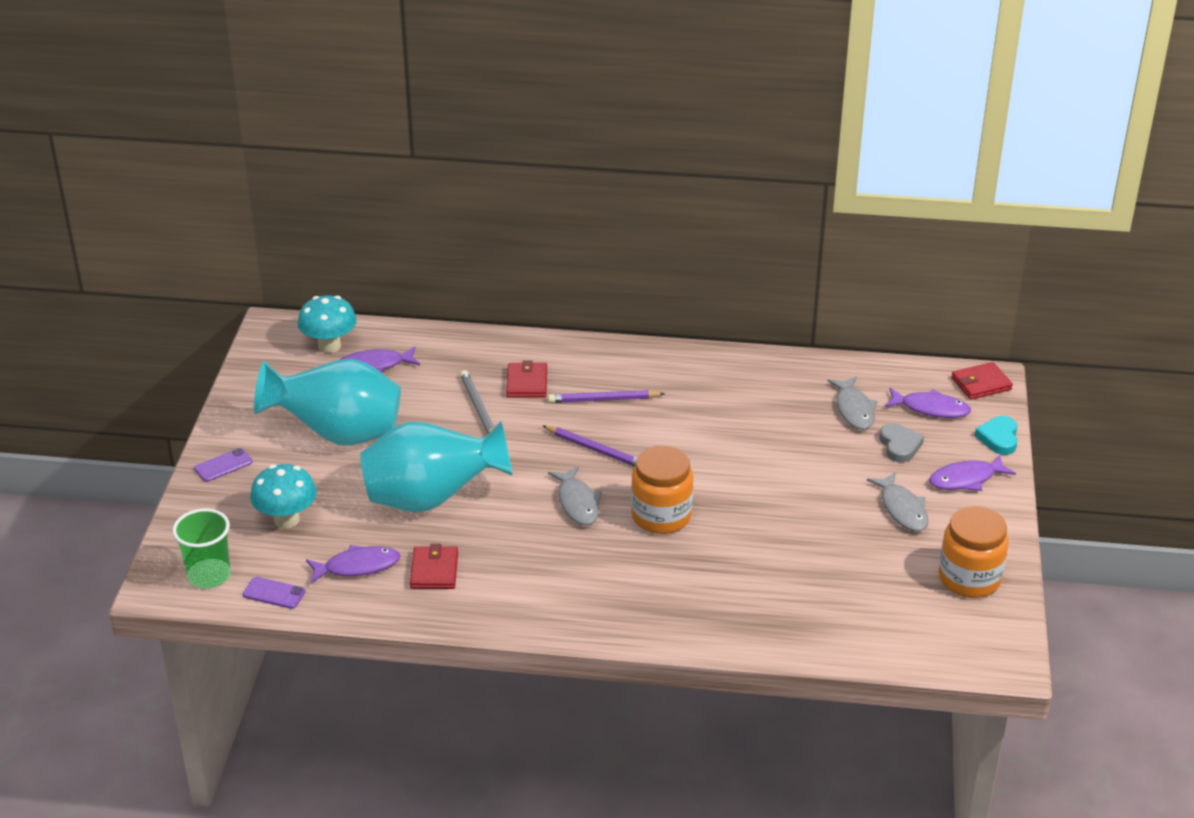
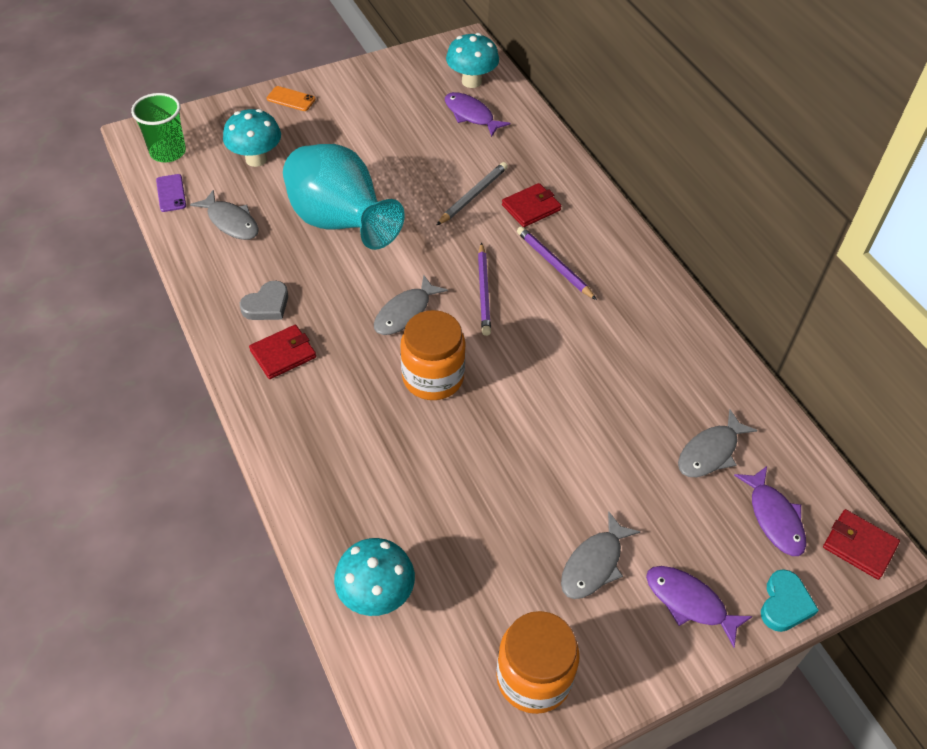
camera: 55 degrees right, 15 degrees up
purple phone [194,448,252,482] -> orange phone [267,86,316,111]
turquoise vase [254,359,401,445] -> none
purple fish [306,545,400,584] -> grey fish [190,190,259,240]
red wallet [410,544,458,589] -> red wallet moved to [249,325,316,379]
grey heart [880,423,924,462] -> grey heart moved to [240,281,288,320]
turquoise heart [975,416,1018,455] -> turquoise heart turned 135 degrees clockwise [761,569,819,632]
none -> turquoise mushroom [334,538,415,616]

